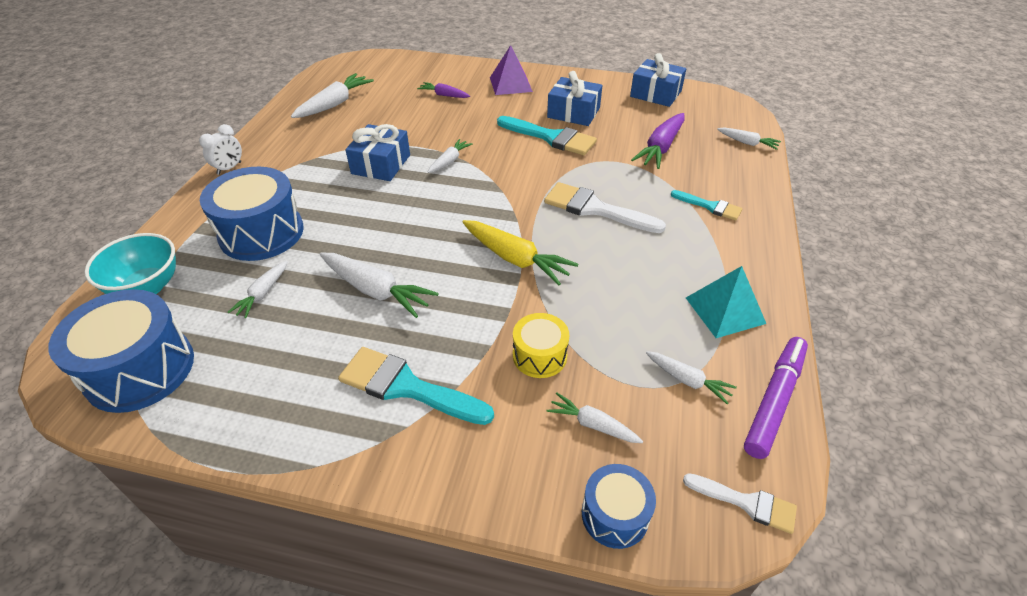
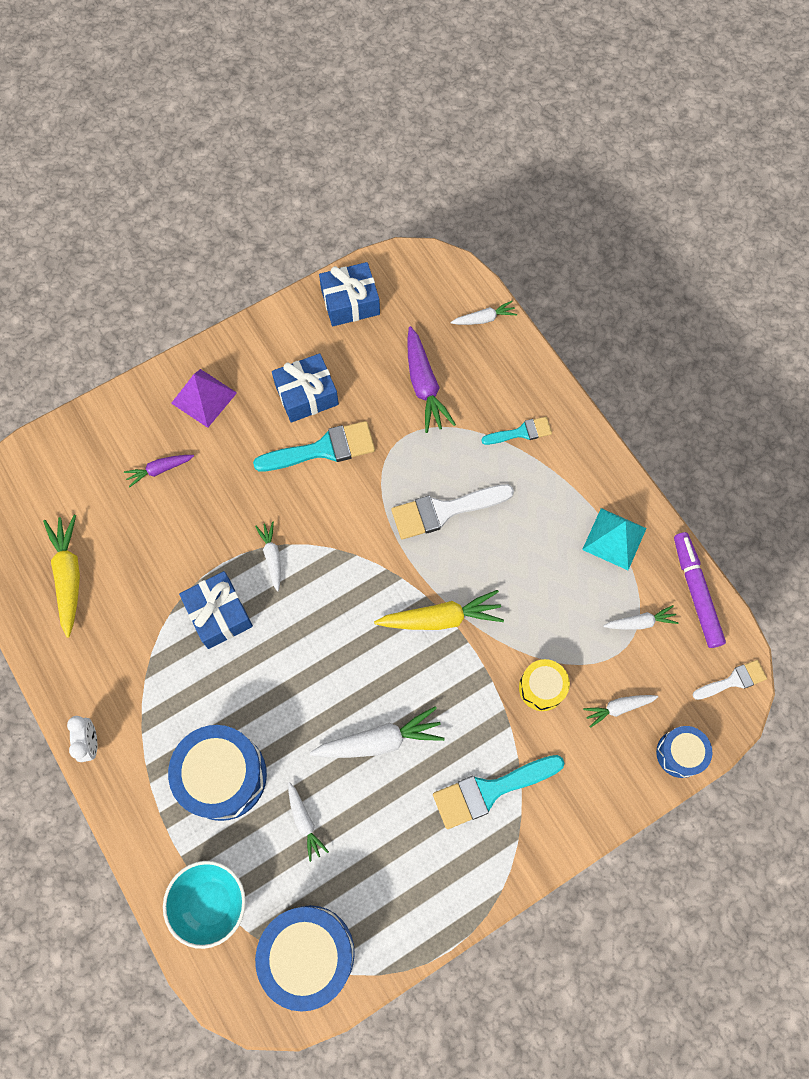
camera: 45 degrees left, 25 degrees up
white carrot [291,73,374,118] -> yellow carrot [43,515,80,638]

